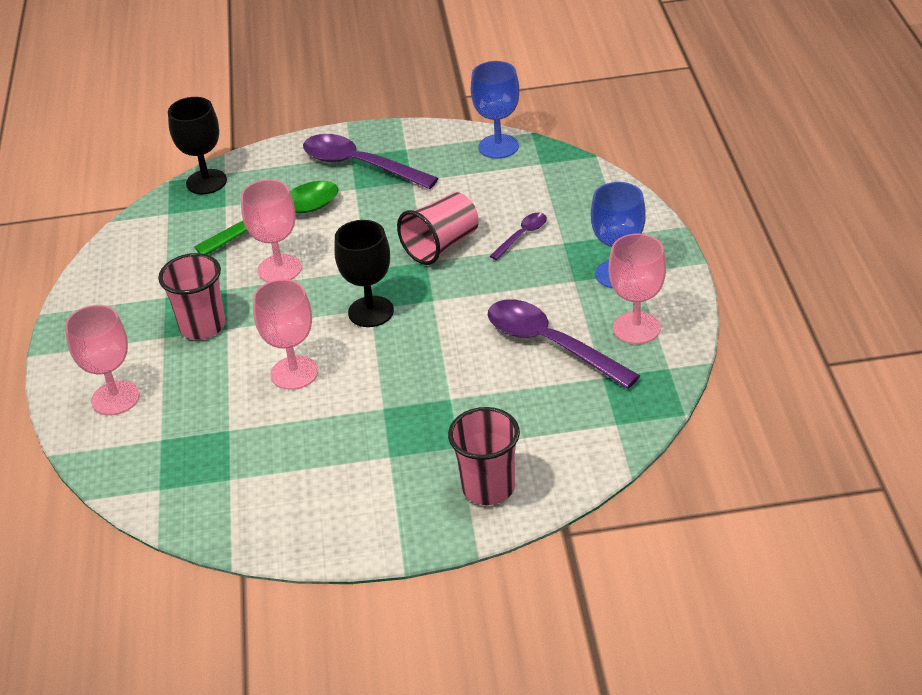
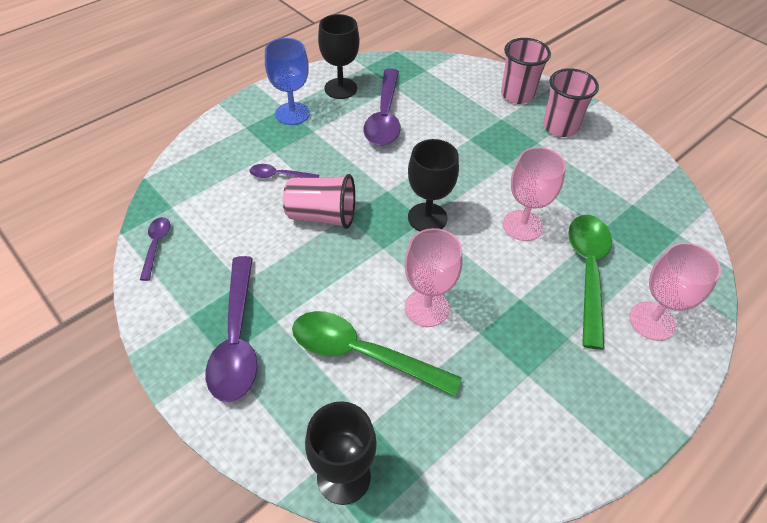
camera: 130 degrees left, 10 degrees up
pink cup [158,253,226,340] -> pink cup moved to [543,68,599,137]
blue goblet [471,61,519,159] -> purple spoon [140,217,170,281]
pink goblet [609,234,666,344] -> black goblet [318,14,360,99]
none -> green spoon [568,215,612,350]

